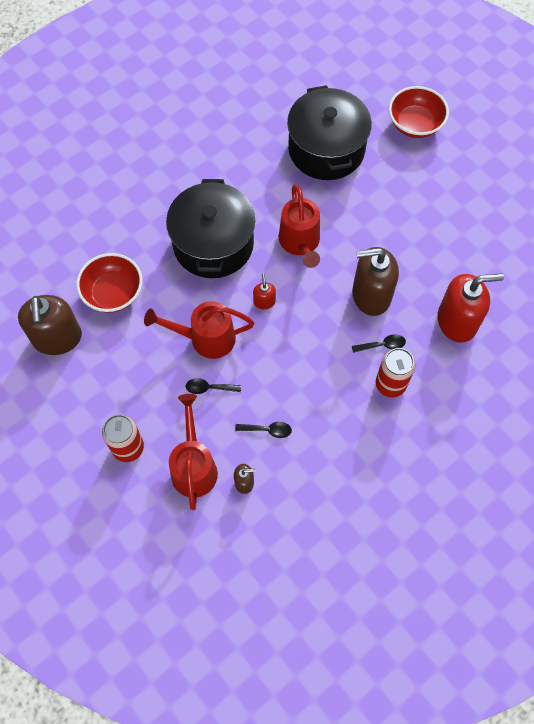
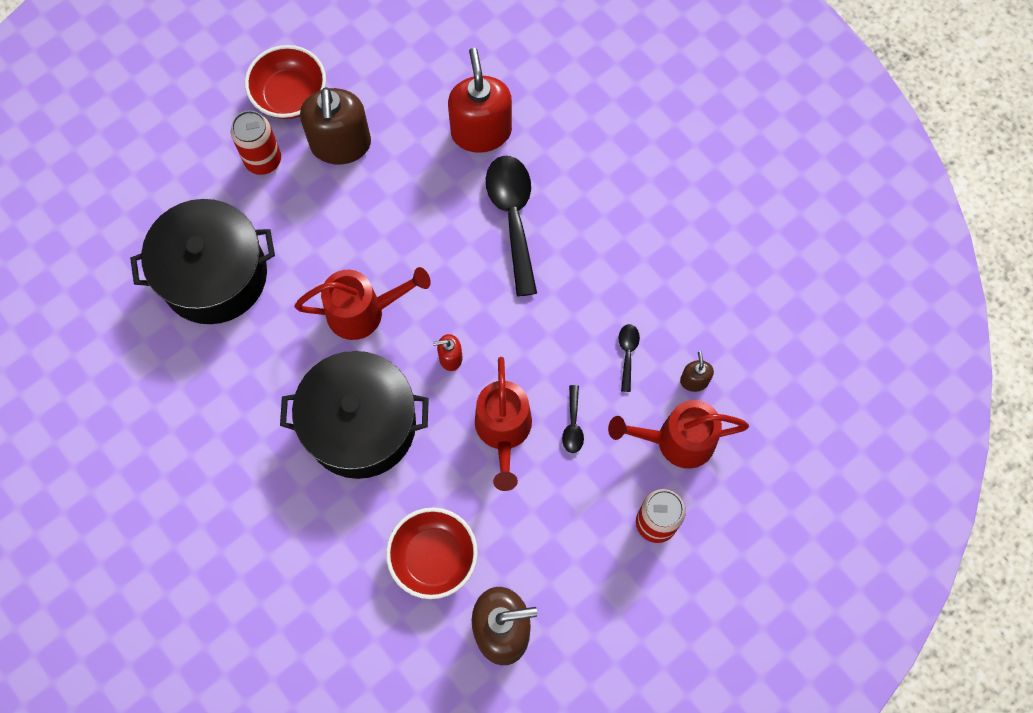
camera: 90 degrees left, 5 degrees up
brown soap dispenser [352,247,399,316] -> brown soap dispenser moved to [300,87,371,164]
black spoon [352,334,406,353] -> black spoon [486,156,537,297], size x2.21
red can [376,348,415,397] -> red can moved to [231,110,281,175]
red bowl [389,86,449,138] -> red bowl moved to [245,45,326,119]

